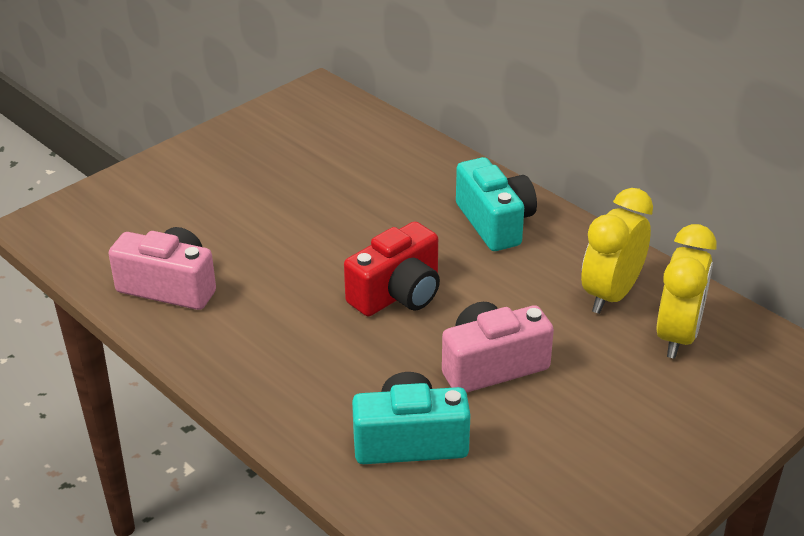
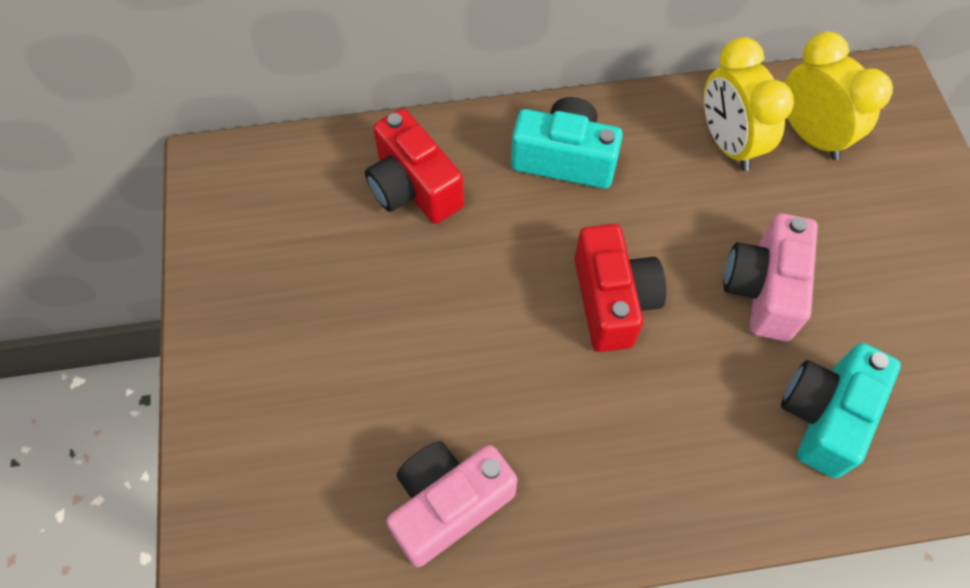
camera: 55 degrees left, 25 degrees up
none -> red camera [365,108,464,224]

